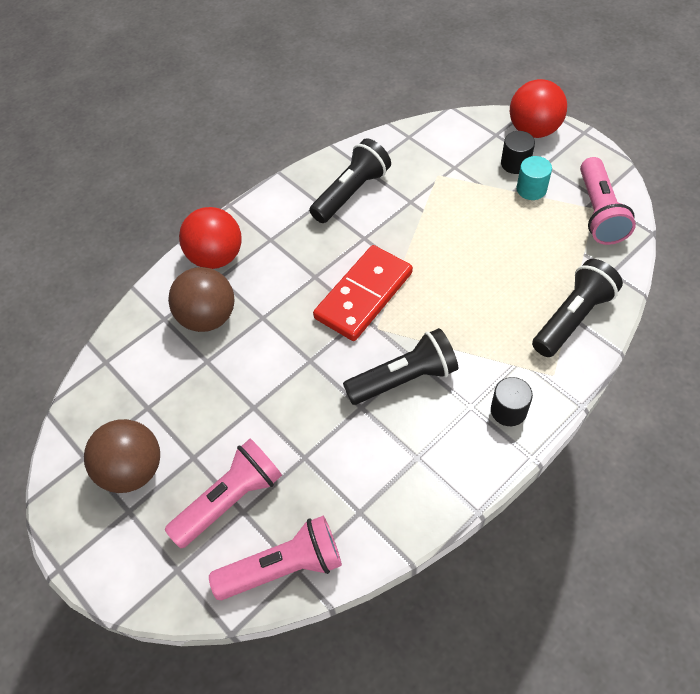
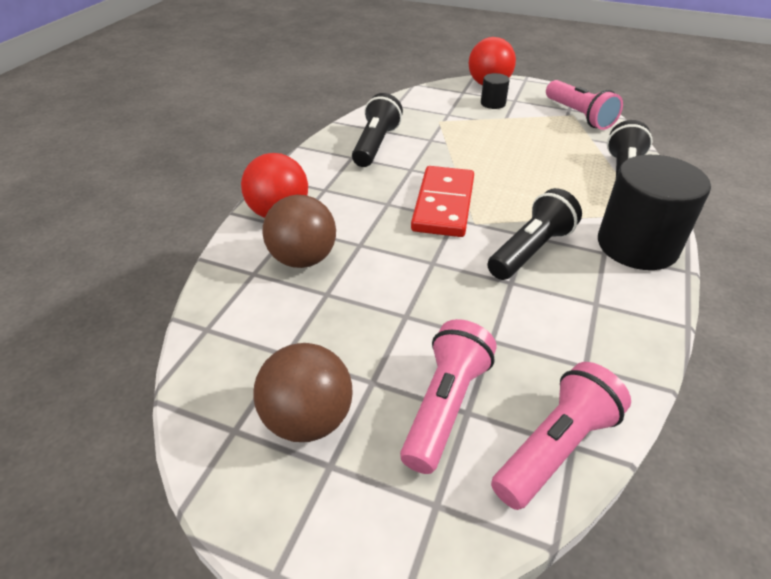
camera: 30 degrees left, 15 degrees down
black cylinder [491,377,533,426] -> black cylinder [598,155,711,270], size x2.20
turquoise cylinder [516,156,552,200] -> none

